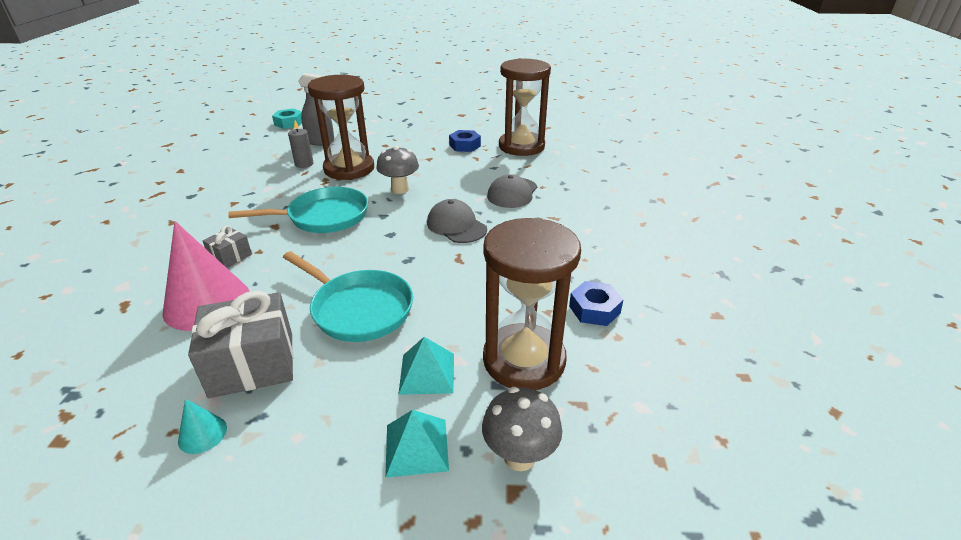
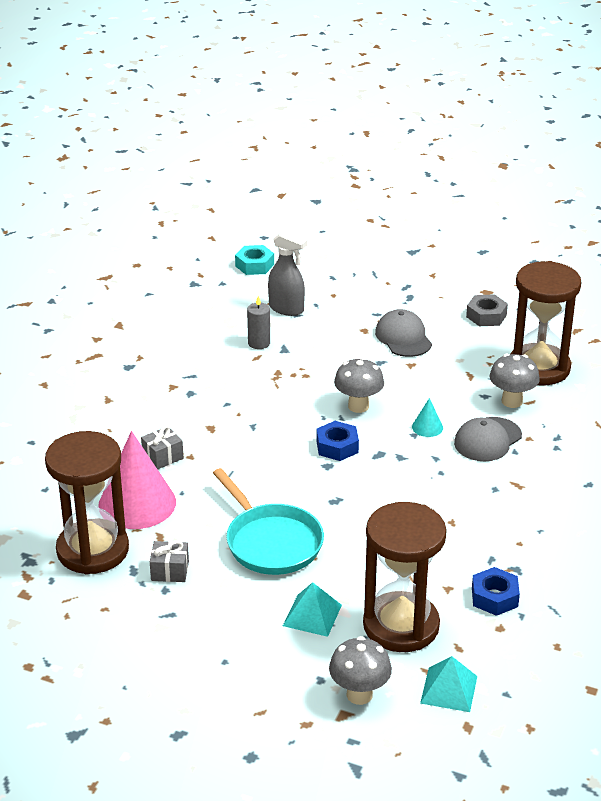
camera: 20 degrees right, 0 degrees up
turquoise cone [178,399,227,454] -> turquoise cone moved to [412,398,443,437]
grey gift [188,291,293,398] -> grey gift [150,541,189,582], size x0.51
turquoise pan [228,187,368,233] -> none
brown hourglass [308,75,374,180] -> brown hourglass moved to [45,431,129,575]
turquoise pyramid [385,410,449,478] -> turquoise pyramid moved to [420,656,477,712]
grey cap [427,199,487,243] -> grey cap moved to [375,309,432,357]
blue nut [449,130,481,152] -> blue nut moved to [316,421,359,461]
none -> grey nut [466,294,508,326]
none -> grey mushroom [490,354,540,408]

